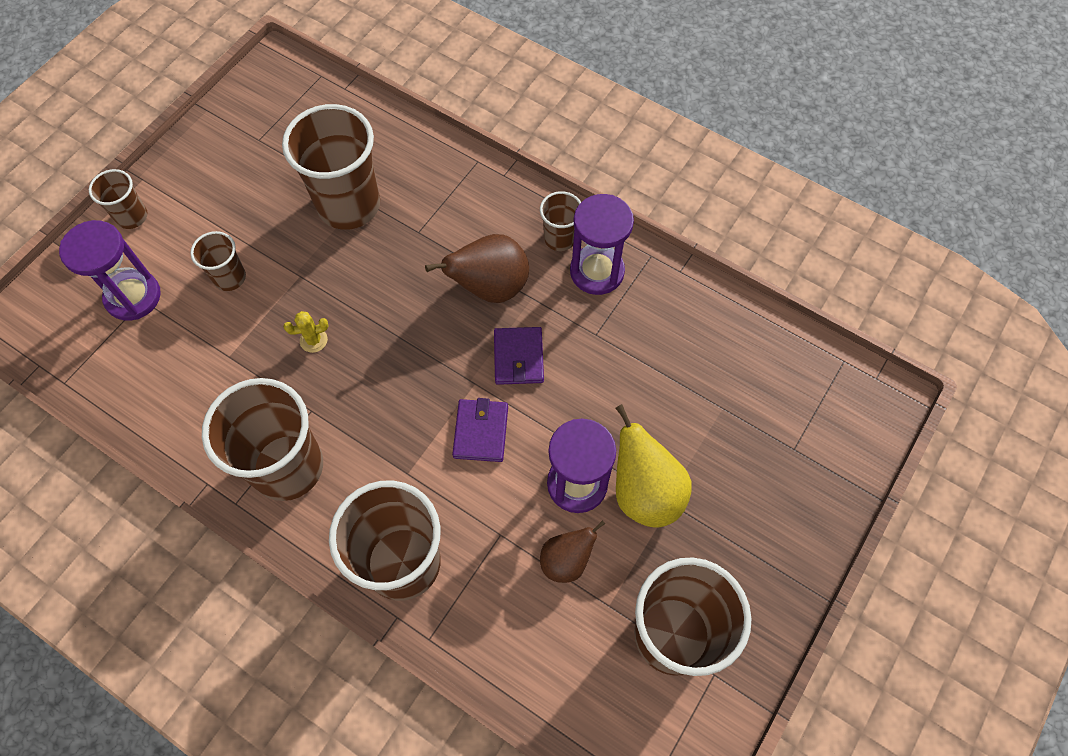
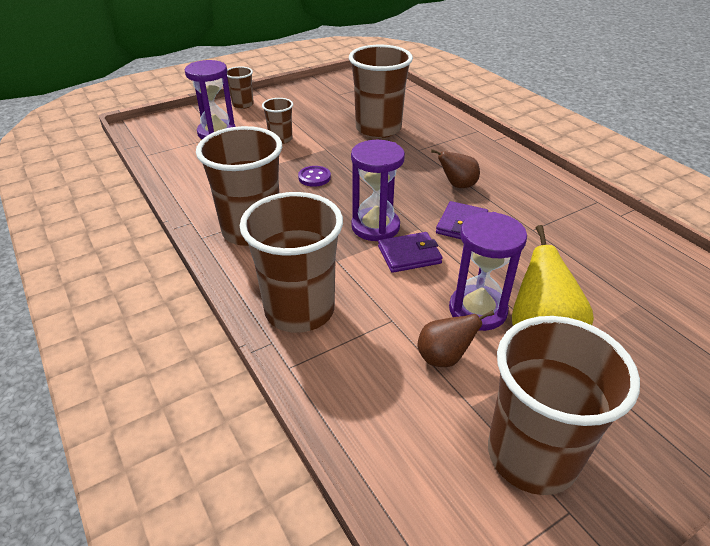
camera: 25 degrees right, 25 degrees down
yellow cactus [283,311,328,353] -> purple button [298,166,331,187]
brown pear [425,234,529,303] -> brown pear [431,149,480,188], size x0.62
purple wallet [452,398,508,462] -> purple wallet turned 45 degrees clockwise [378,232,443,273]
brown cup [540,191,581,251] -> none
purple hourglass [570,194,634,295] -> purple hourglass moved to [351,140,405,241]

